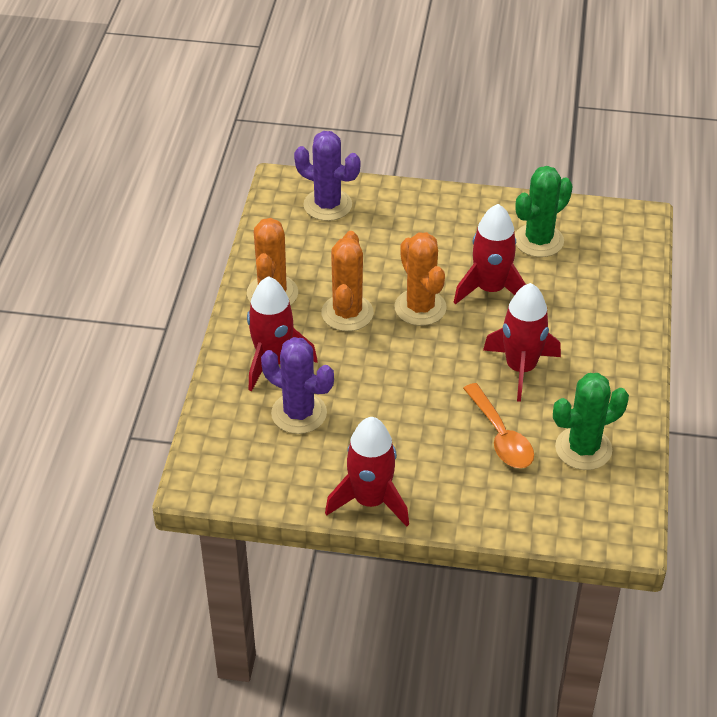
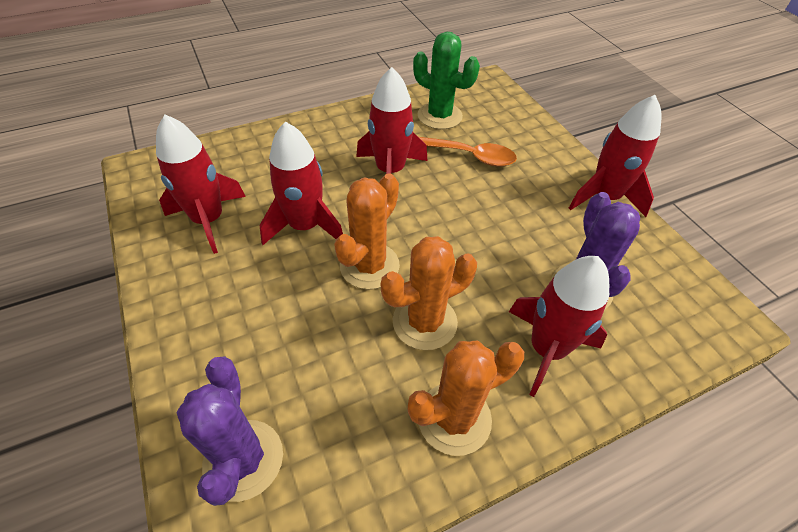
camera: 125 degrees left, 5 degrees up
orange spoon [463,383,534,468] -> orange spoon turned 75 degrees clockwise [419,137,517,167]
green cactus [515,166,573,257] -> red rocket [156,115,246,254]

